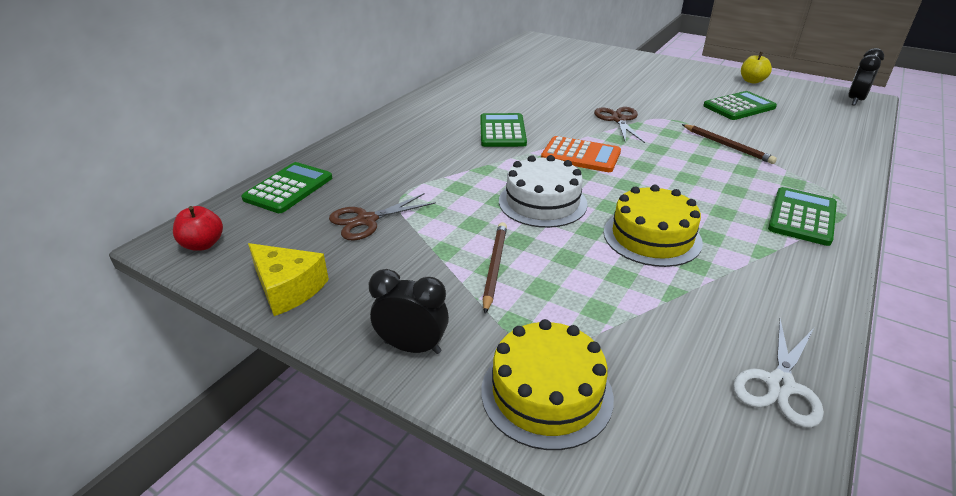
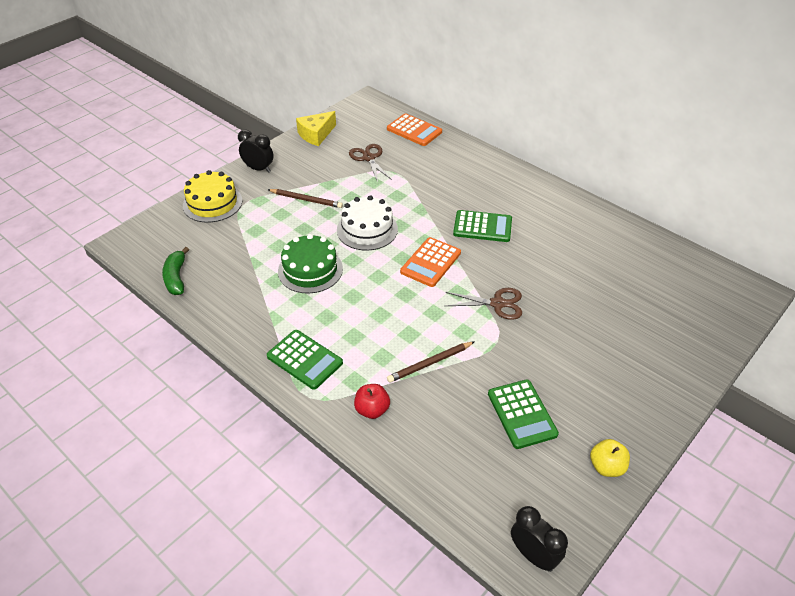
camera: 100 degrees right, 10 degrees up
red apple [173,206,223,251] -> red apple moved to [354,384,390,419]
green calculator [241,162,332,213] -> orange calculator [387,113,442,146]
black clock [369,269,449,354] -> black clock turned 90 degrees counterclockwise [238,130,274,173]
yellow cake [604,185,703,267] -> green cake [278,234,343,293]
white scissors [733,319,824,428] -> green banana [162,247,189,295]

